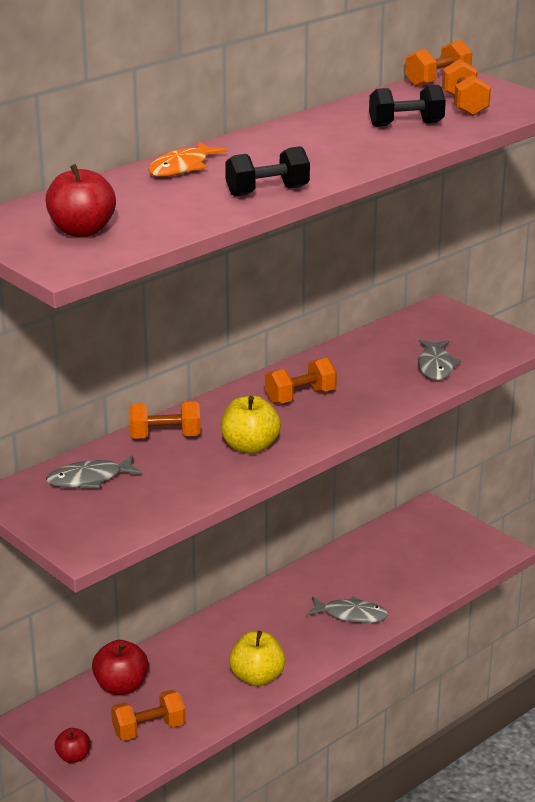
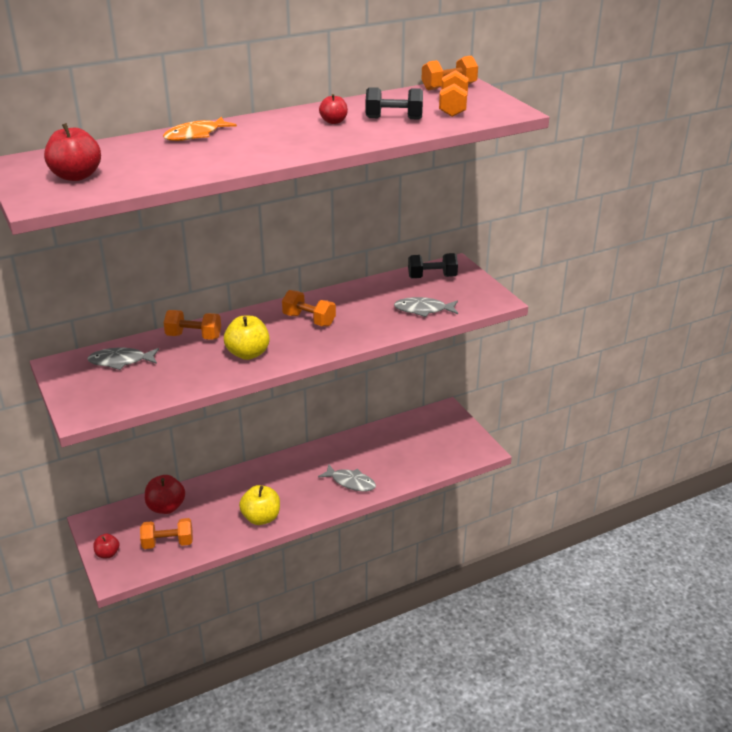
camera: 15 degrees right, 5 degrees up
black dumbbell [225,146,310,196] -> black dumbbell moved to [408,253,458,278]
orange dumbbell [265,358,337,404] -> orange dumbbell turned 45 degrees clockwise [282,290,336,326]
grey fish [418,340,461,380] -> grey fish turned 75 degrees clockwise [394,297,458,317]
none -> red apple [319,94,348,124]

